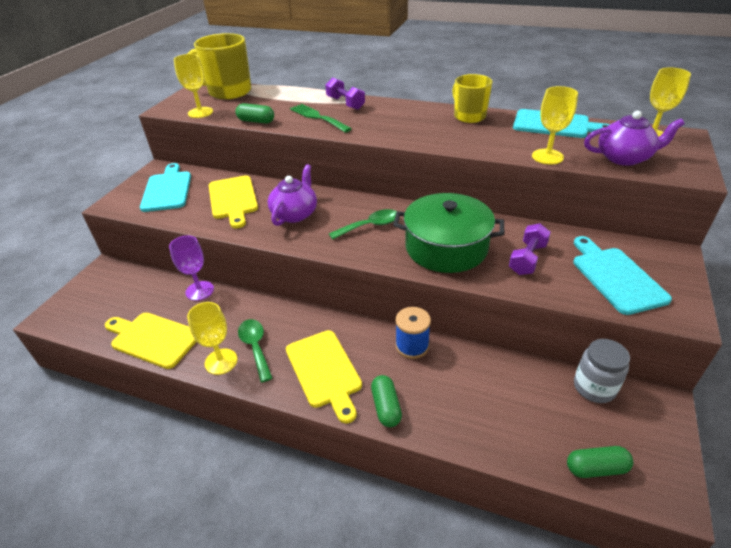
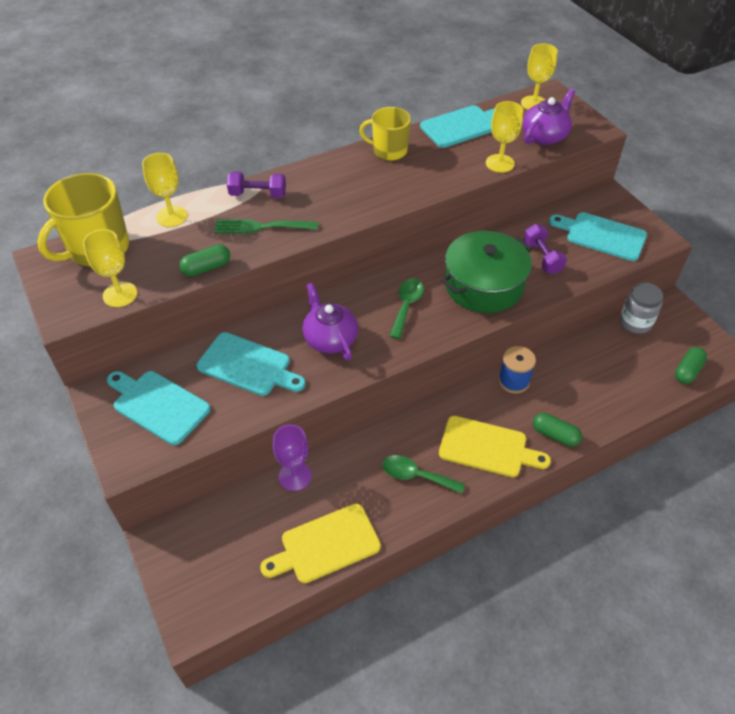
camera: 50 degrees left, 10 degrees up
yellow goblet [187,302,238,375] -> yellow goblet moved to [142,153,187,227]
yellow cutting board [209,175,258,228] -> turquoise cutting board [196,332,306,396]

